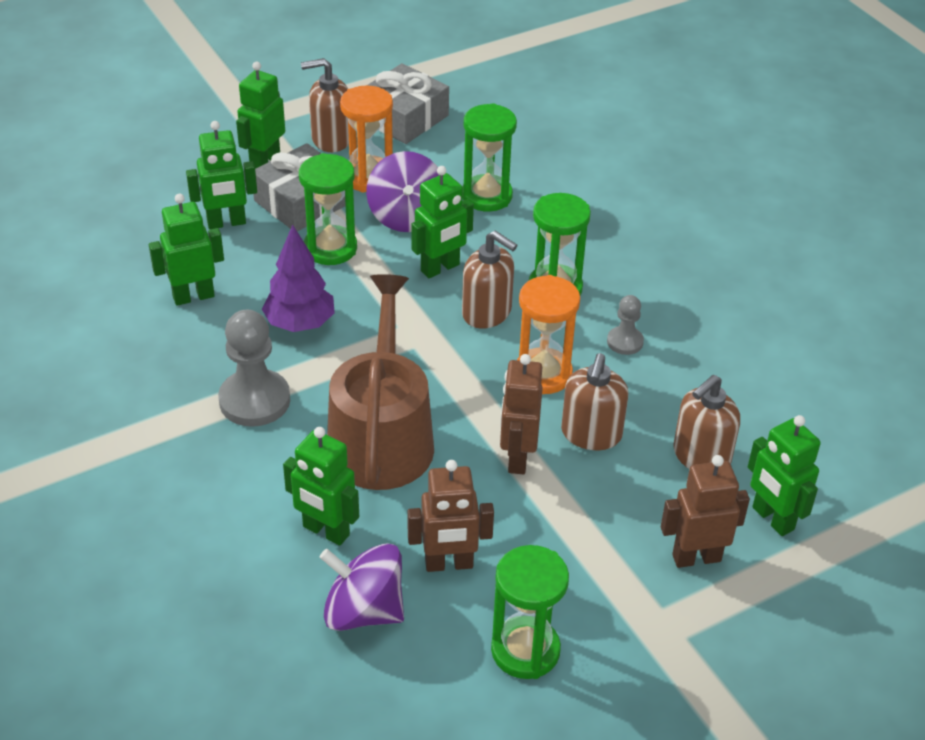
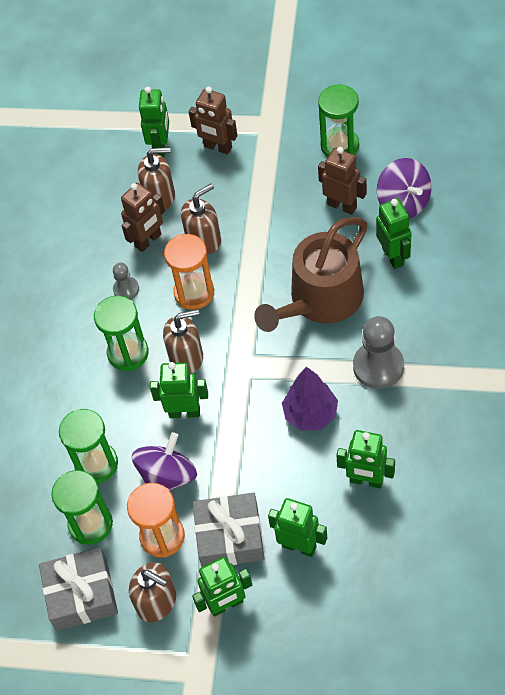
camera: 135 degrees left, 15 degrees up
green hourglass [299,153,357,265] -> green hourglass moved to [52,470,113,545]
brown soap dispenser [462,231,517,329] -> brown soap dispenser turned 90 degrees clockwise [163,309,203,373]
brown robot [500,354,543,474] -> brown robot moved to [121,183,165,252]

